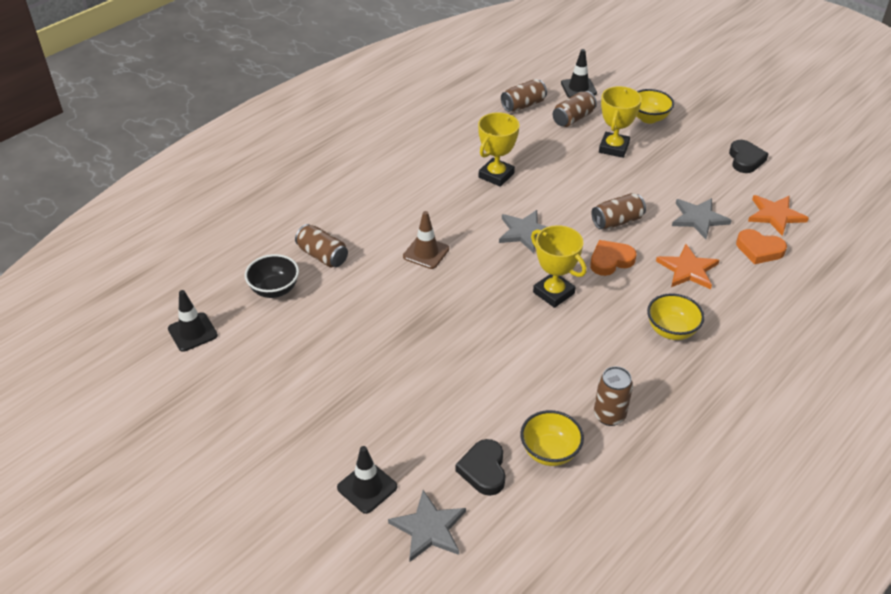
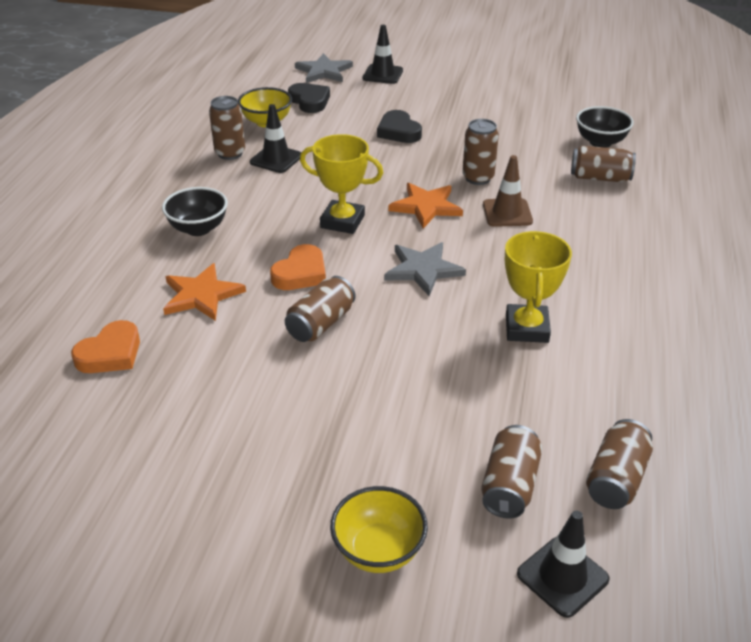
camera: 150 degrees right, 5 degrees down
black traffic cone [168,290,218,352] -> black traffic cone moved to [250,104,301,173]
yellow trophy [599,86,642,158] -> none
yellow bowl [647,293,705,340] -> black bowl [162,187,228,236]
grey star [672,198,732,239] -> none
black heart [729,140,768,173] -> black heart moved to [377,110,422,143]
orange heart [736,229,787,264] -> orange heart turned 135 degrees clockwise [71,320,140,373]
orange star [748,195,809,236] -> orange star moved to [388,183,463,229]
none -> brown can [462,119,499,185]

